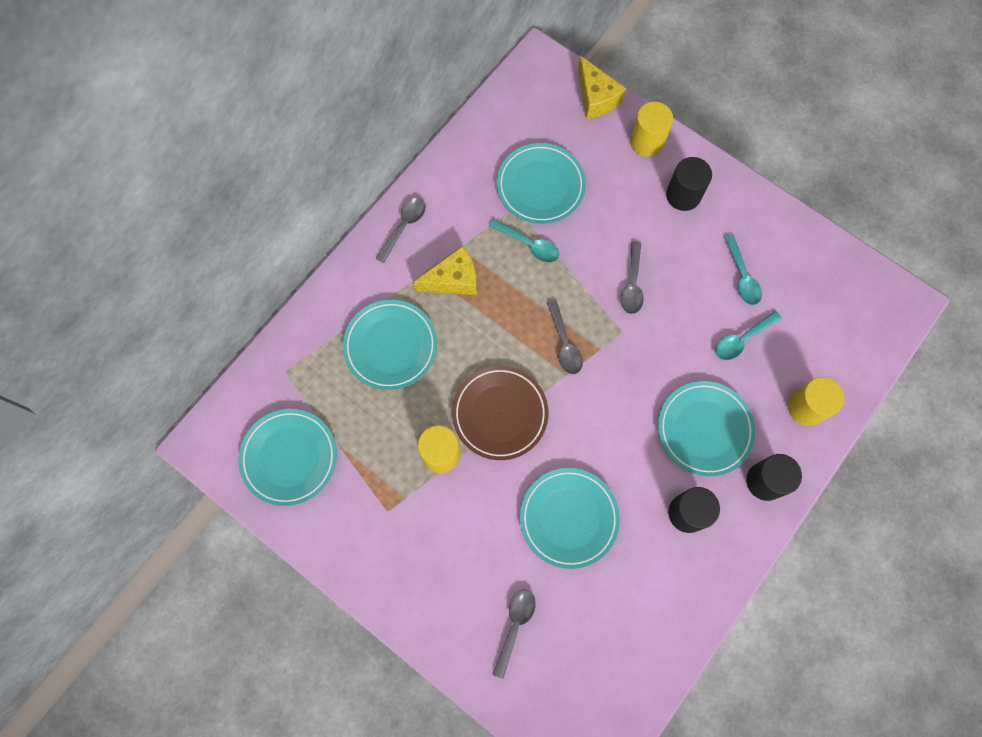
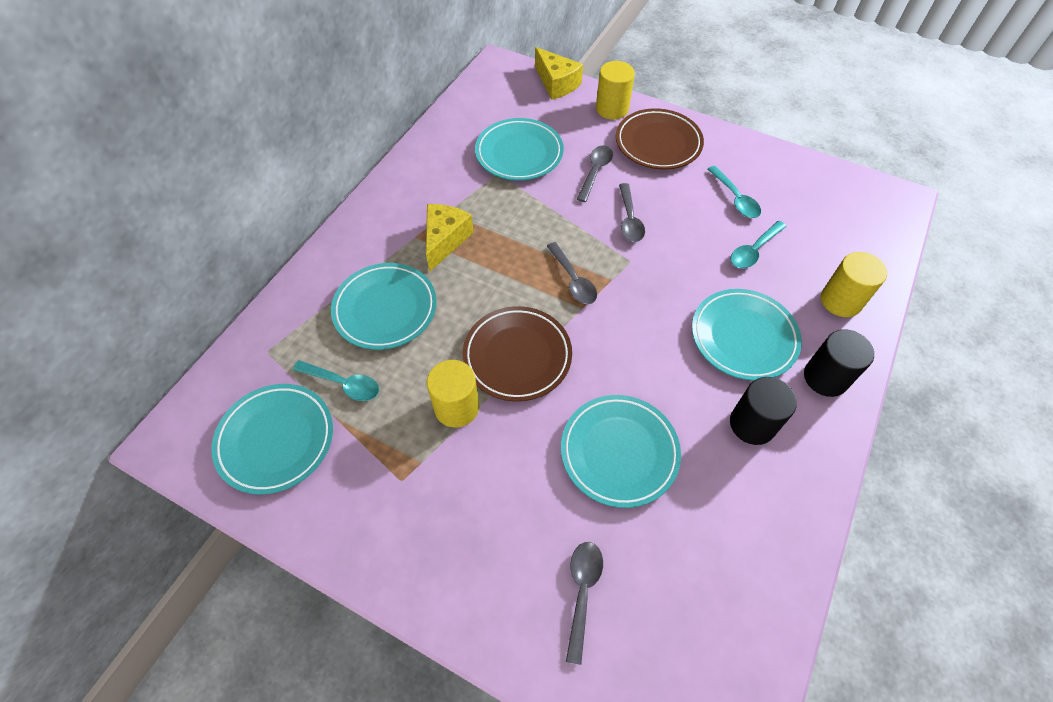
camera: 10 degrees left, 15 degrees down
grey spoon [376,198,426,263] -> grey spoon moved to [577,145,613,202]
yellow cheese [414,246,477,295] -> yellow cheese turned 45 degrees counterclockwise [426,204,474,272]
turquoise spoon [489,219,560,263] -> turquoise spoon moved to [293,360,379,401]
black cylinder [666,157,712,211] -> brown plate [616,108,704,170]

